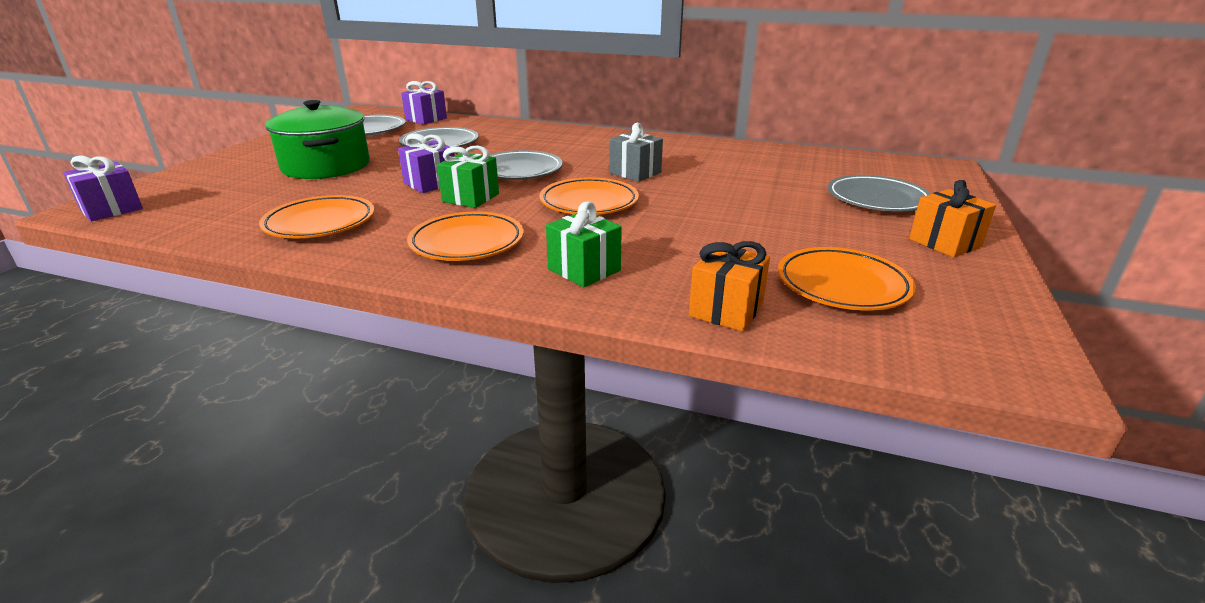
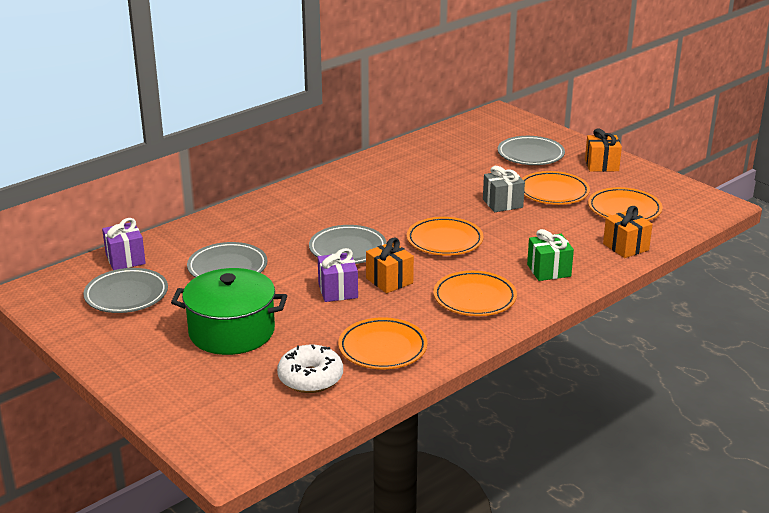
camera: 60 degrees left, 0 degrees up
purple gift [63,155,143,221] -> none
green gift [437,146,499,208] -> orange gift [366,237,414,293]
grey gift [609,123,663,182] -> grey gift moved to [483,166,525,212]
none -> white donut [277,345,343,393]
none -> orange plate [522,171,590,205]

